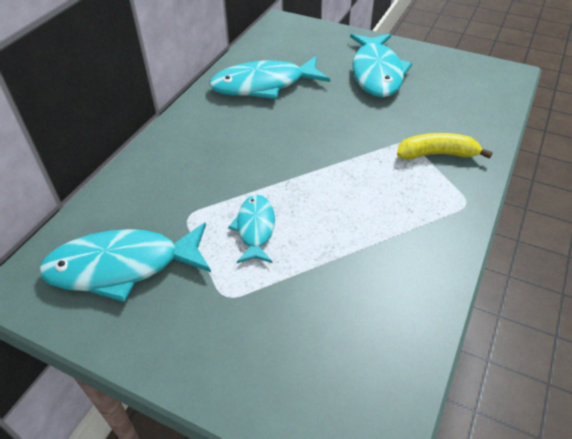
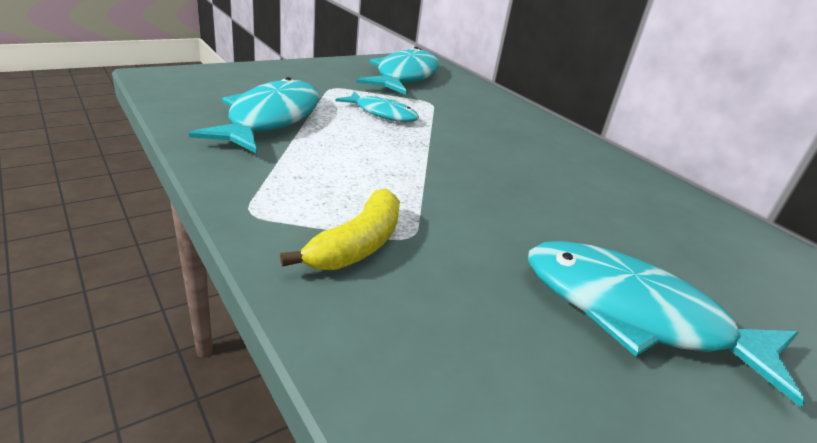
camera: 115 degrees right, 15 degrees down
turquoise fish [209,56,330,99] -> turquoise fish moved to [189,77,320,154]

